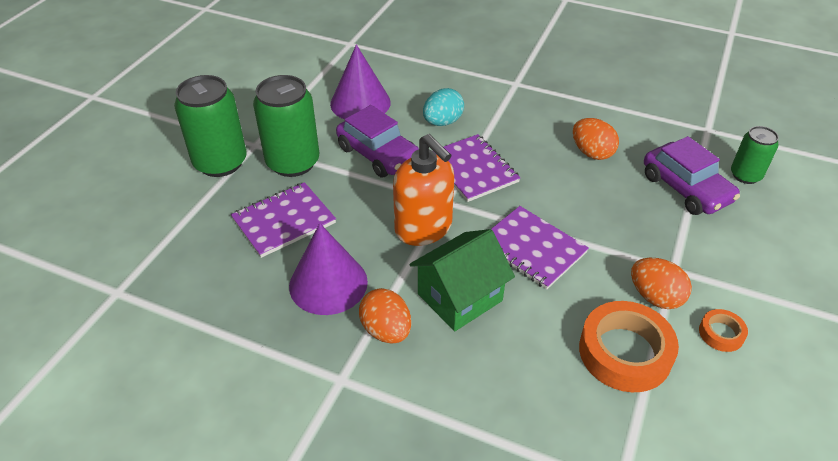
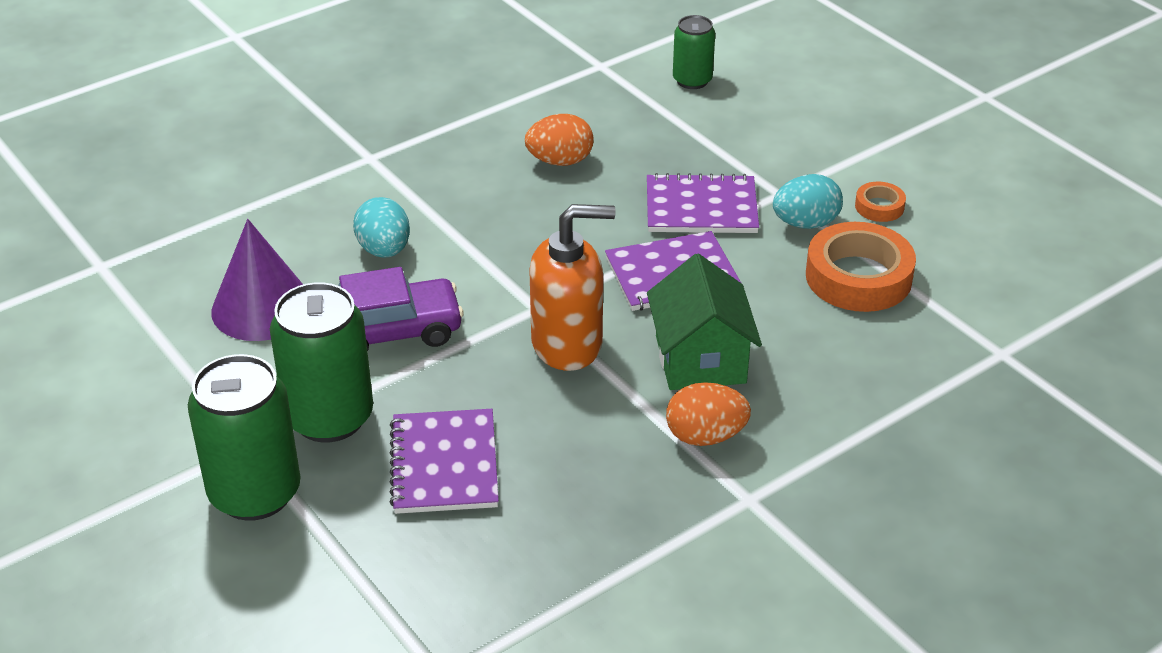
camera: 60 degrees left, 5 degrees down
purple cone [289,223,368,315] -> none
purple notebook [432,134,520,202] -> purple notebook moved to [647,173,759,233]
orange egg [631,258,692,309] -> turquoise egg [773,174,843,229]
purple car [644,136,740,215] -> none

